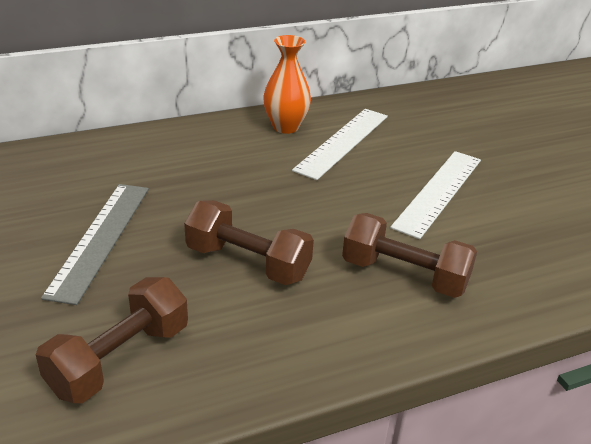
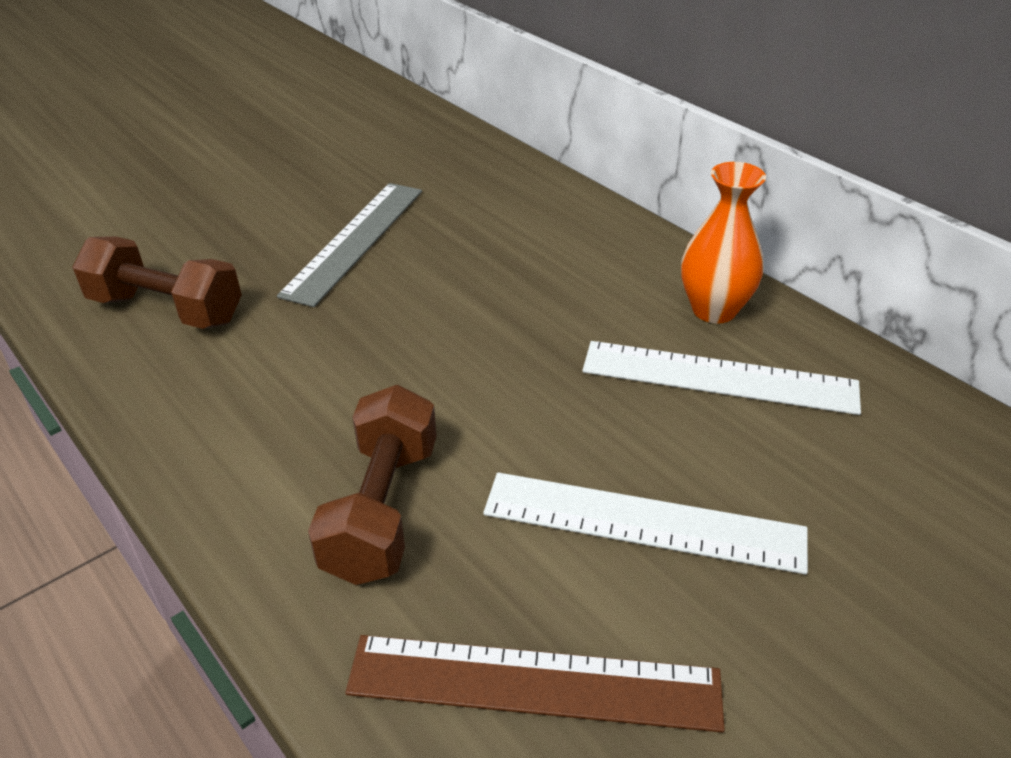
camera: 75 degrees right, 5 degrees up
grey ruler [41,184,149,305] -> grey ruler turned 60 degrees counterclockwise [277,183,422,307]
brown dumbbell [184,200,314,285] -> none
none -> brown ruler [345,635,725,733]

